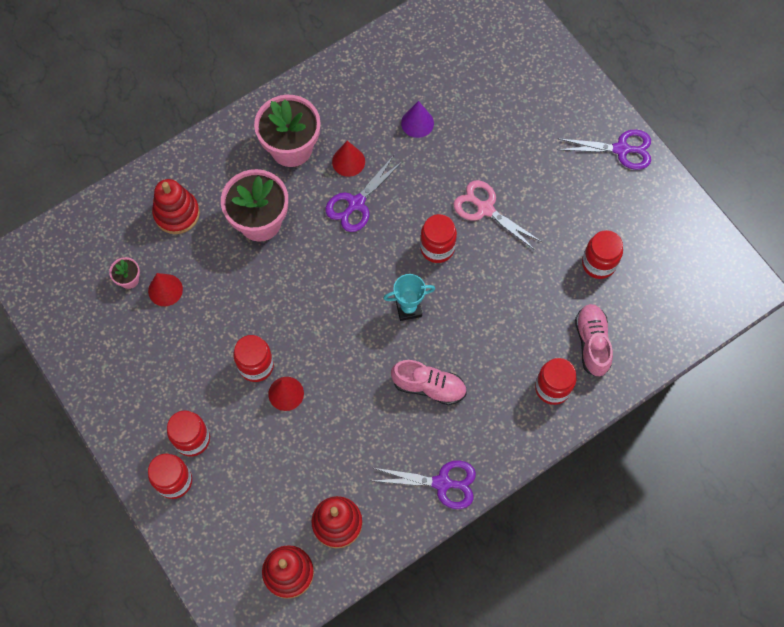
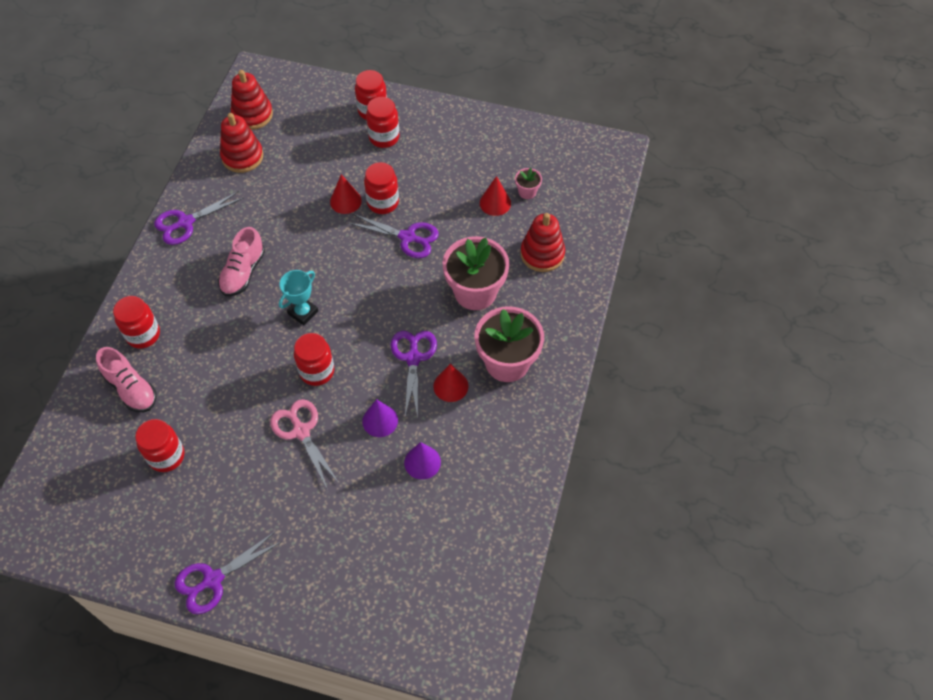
camera: 140 degrees right, 10 degrees down
pink shoe [391,360,467,405] -> pink shoe turned 45 degrees counterclockwise [218,227,265,296]
pink scissors [454,180,542,250] -> pink scissors turned 120 degrees counterclockwise [270,399,339,490]
none -> purple scissors [348,214,439,258]
none -> purple cone [362,399,398,437]

